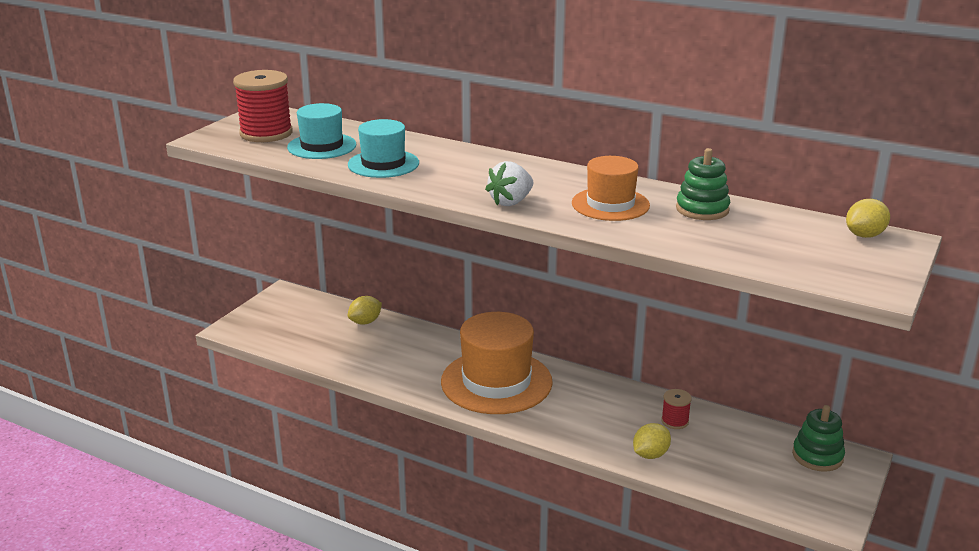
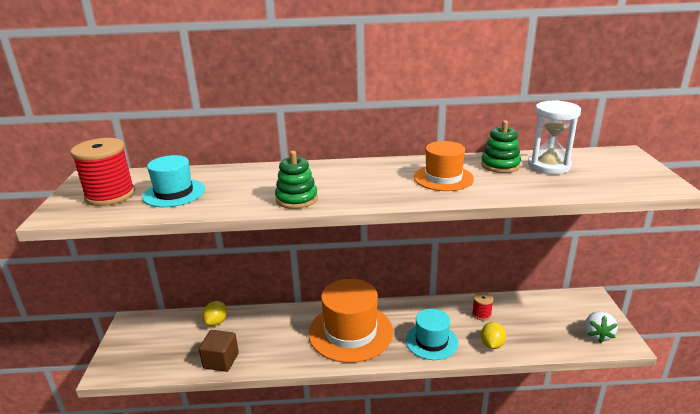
camera: 30 degrees left, 0 degrees up
turquoise hat [348,119,419,178] -> turquoise hat moved to [406,309,458,360]
white strawberry [485,161,533,206] -> white strawberry moved to [585,311,618,343]
green stacking toy [792,405,845,472] -> green stacking toy moved to [275,151,318,209]
yellow lemon [846,199,890,238] -> none
none -> brown cube [199,330,239,372]
none -> white hourglass [528,100,581,174]

